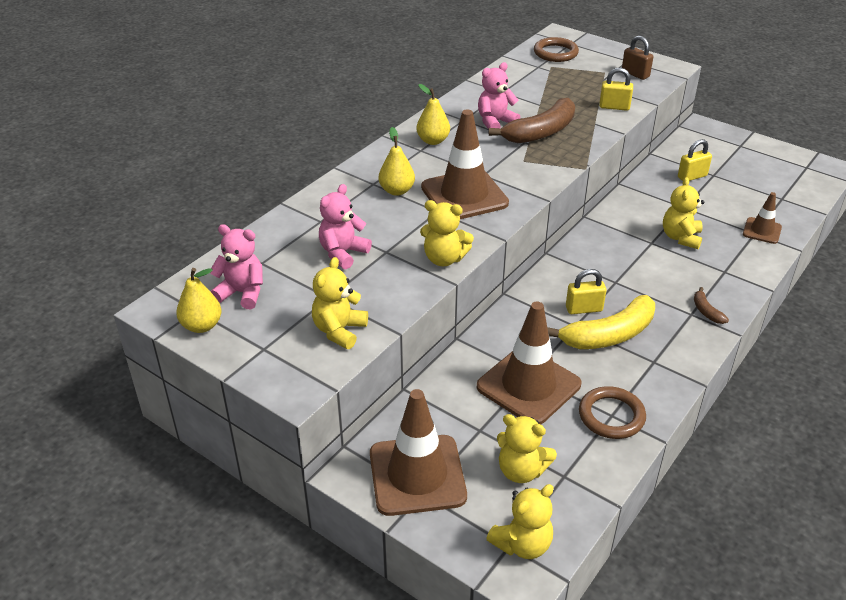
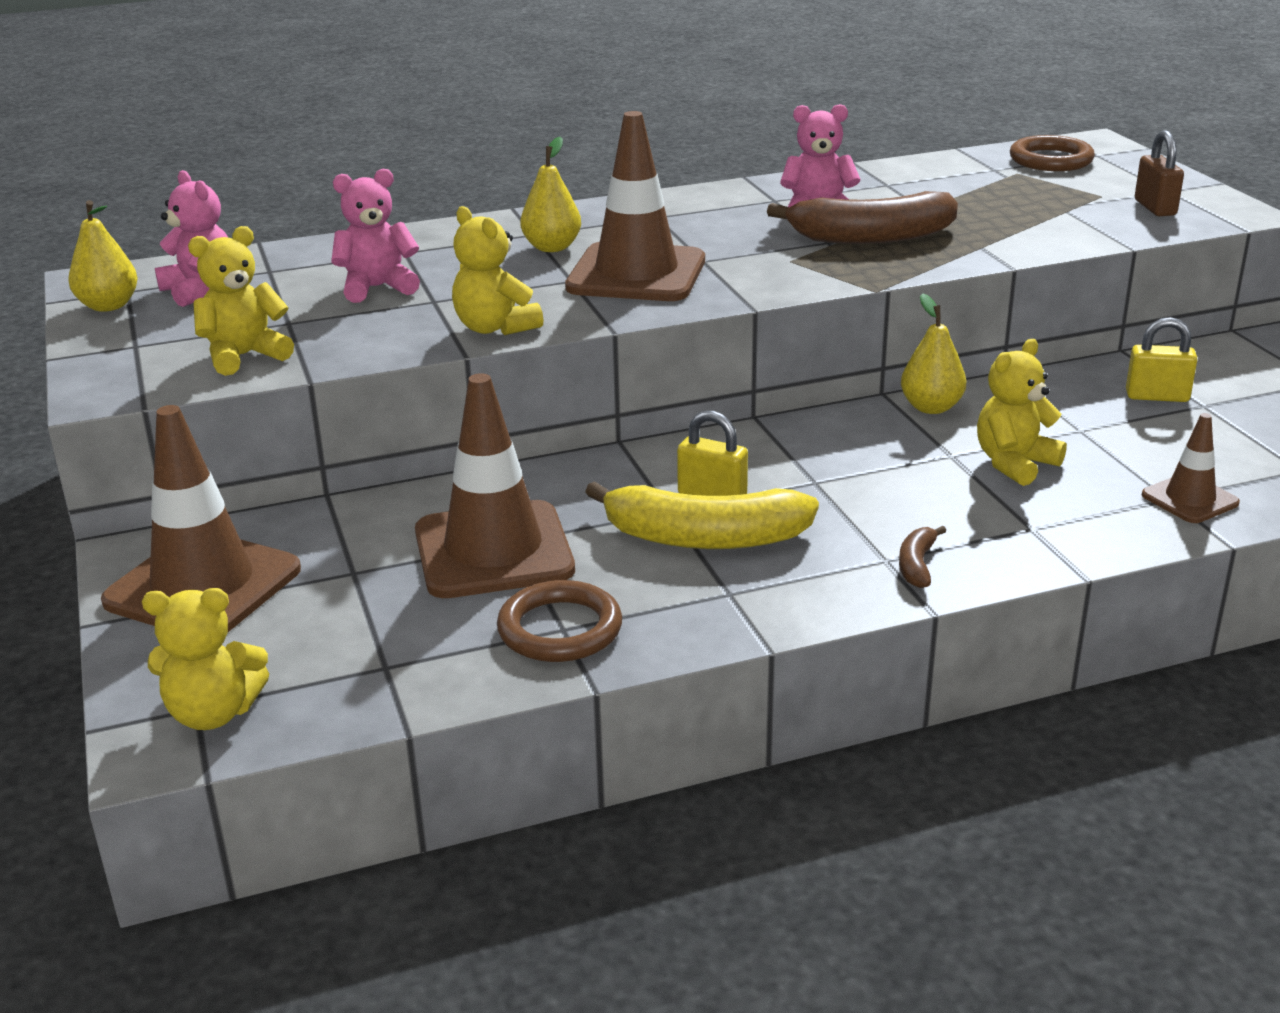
camera: 35 degrees right, 10 degrees down
yellow pear [416,84,450,145] -> yellow pear moved to [901,293,967,414]
yellow teddy bear [497,414,557,483] -> none
yellow padlock [599,67,633,111] -> none

